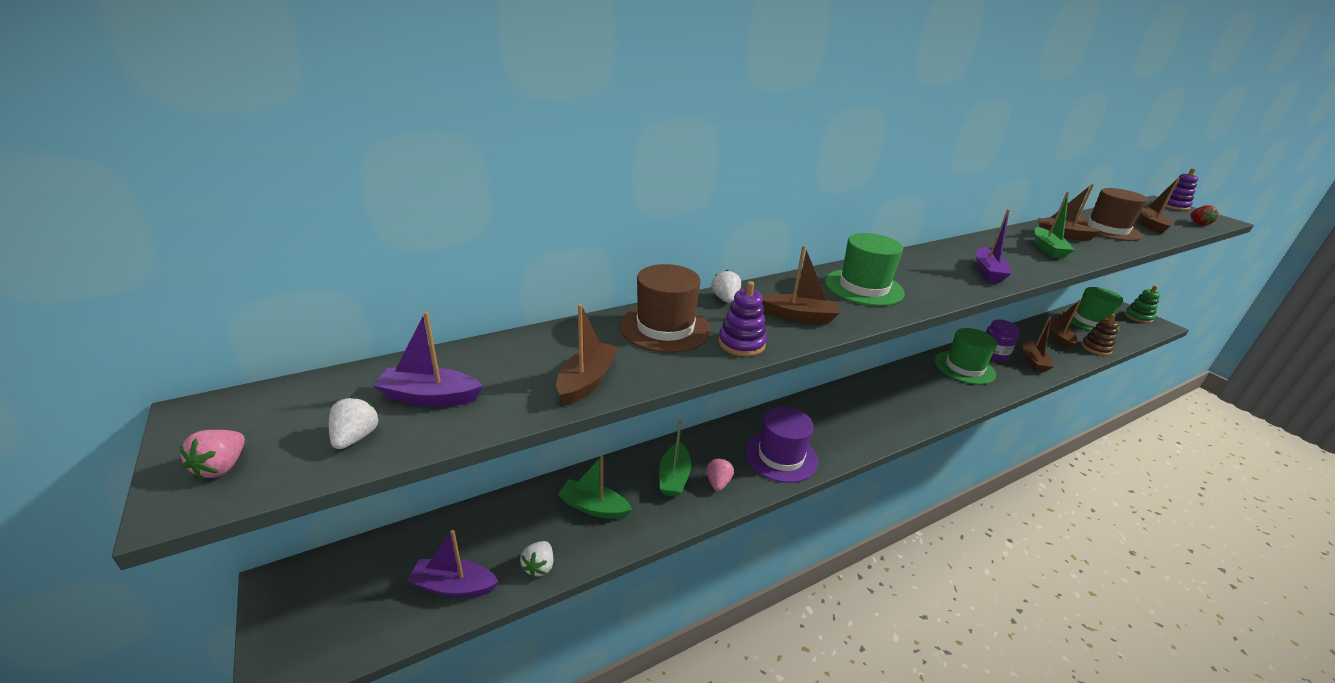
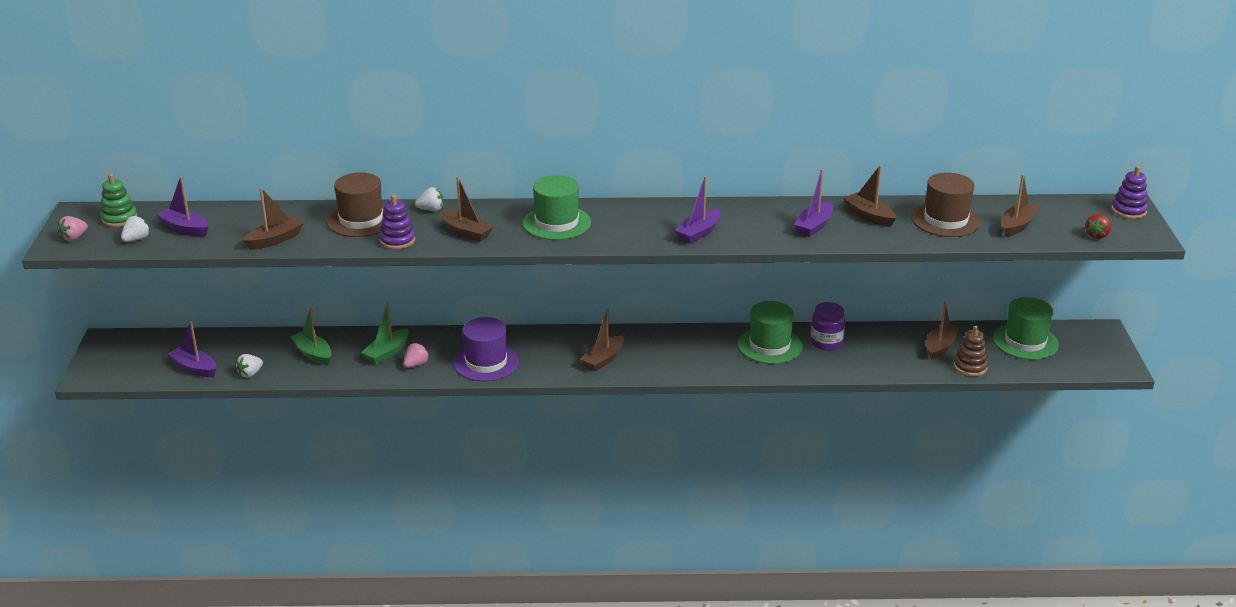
camera: 30 degrees right, 0 degrees up
white strawberry [711,270,741,303] -> white strawberry turned 60 degrees clockwise [415,187,443,211]
brown boat [1023,316,1054,372] -> brown boat moved to [580,308,624,371]
green boat [1035,192,1074,259] -> purple boat [794,169,833,237]
green stacking toy [1124,285,1160,323] -> green stacking toy moved to [100,174,137,227]

